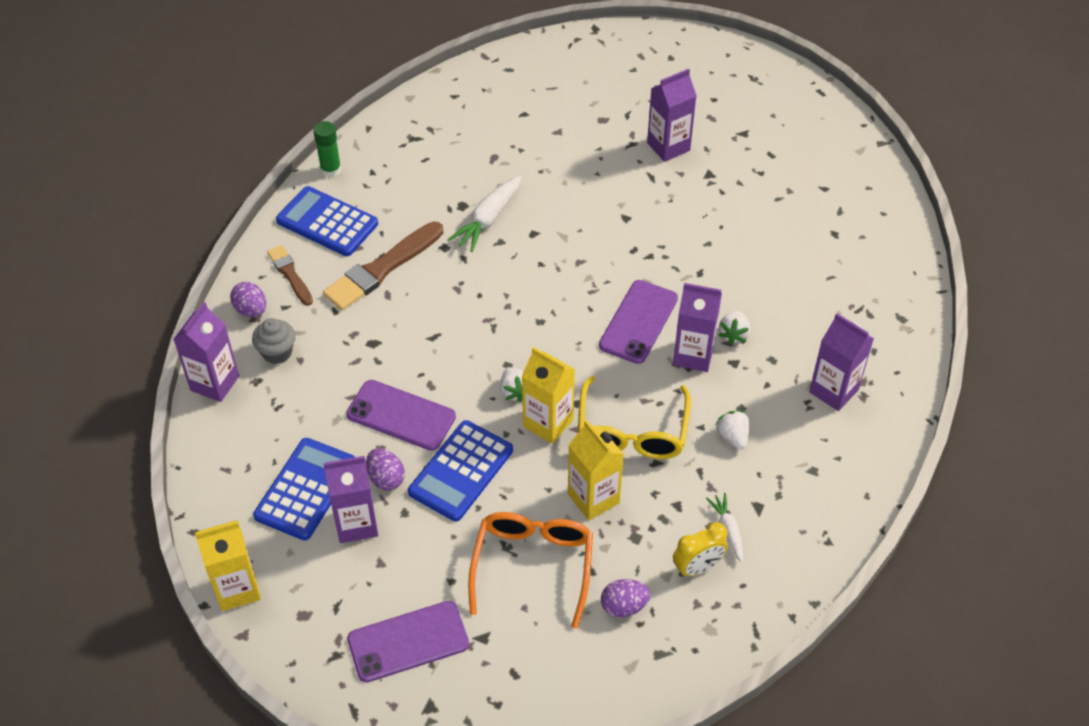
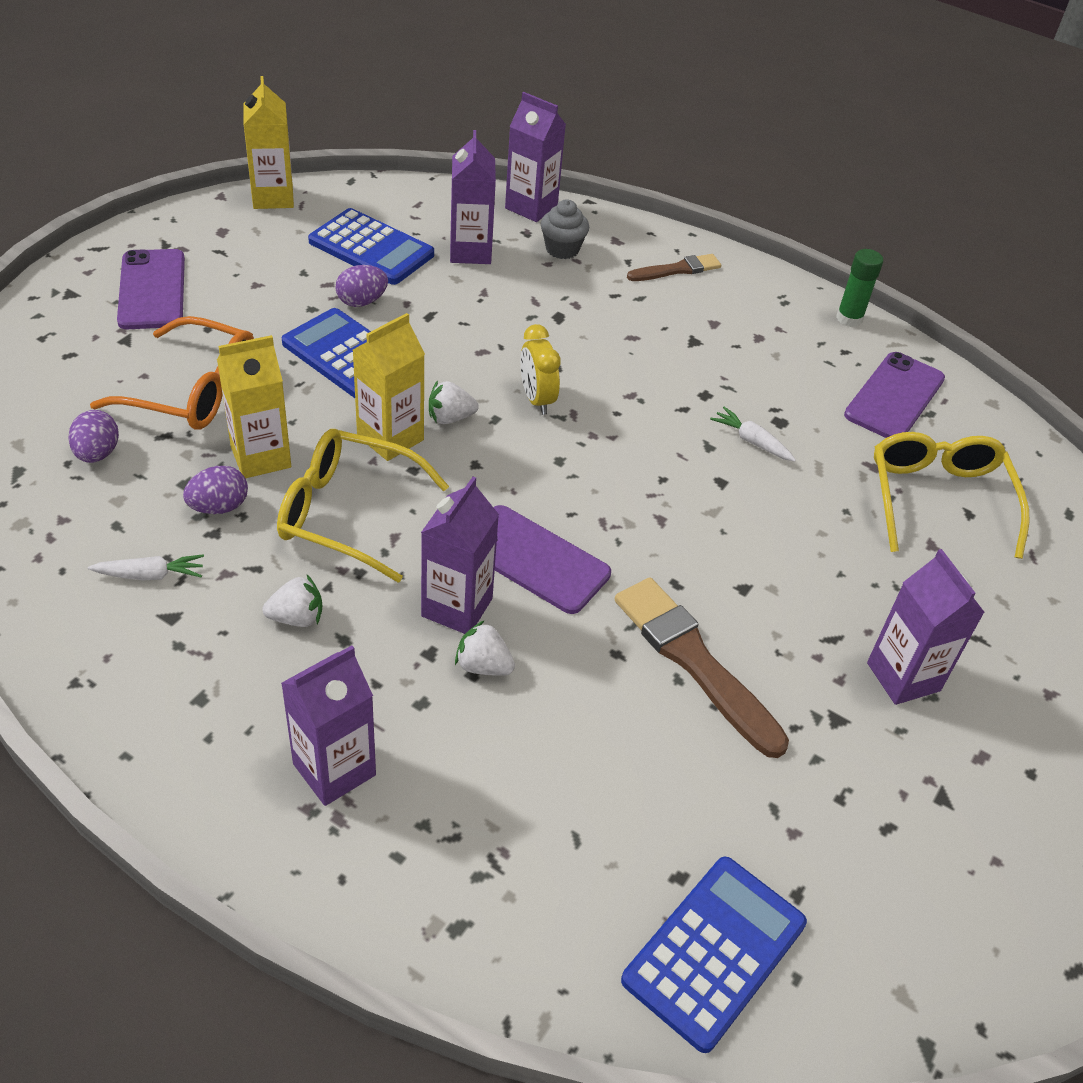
camera: 95 degrees right, 5 degrees down
purple egg [230,282,266,317] -> purple egg moved to [183,466,248,514]
blue calculator [276,186,378,256] -> blue calculator moved to [621,856,807,1053]
brown brush [323,222,443,310] -> brown brush moved to [615,577,789,758]
purple carton [323,456,378,543] -> purple carton moved to [450,130,496,264]
purple phone [346,380,456,451] -> purple phone moved to [844,352,945,438]
white carrot [447,176,521,252] -> white carrot [710,407,796,462], size x0.61
yellow clock [673,522,728,577] -> yellow clock moved to [520,324,561,415]
none -> yellow glasses [874,432,1030,559]

